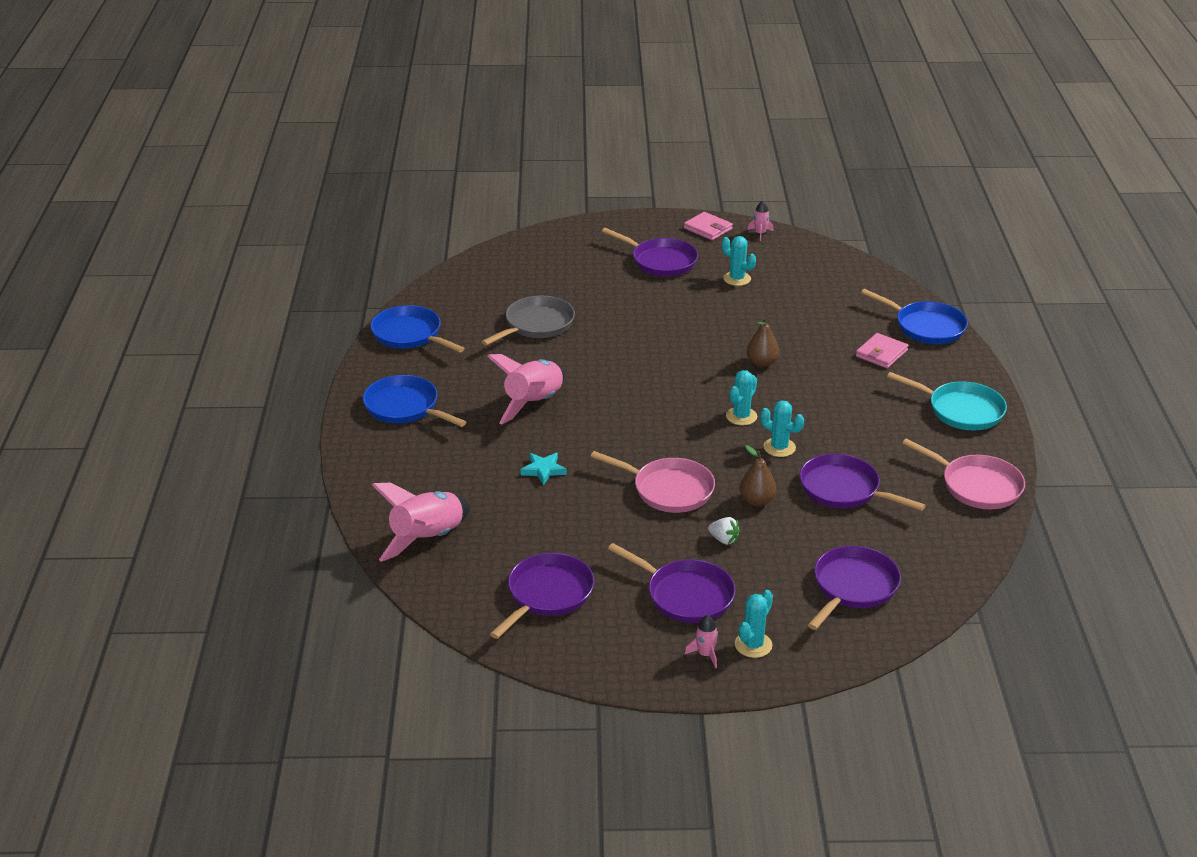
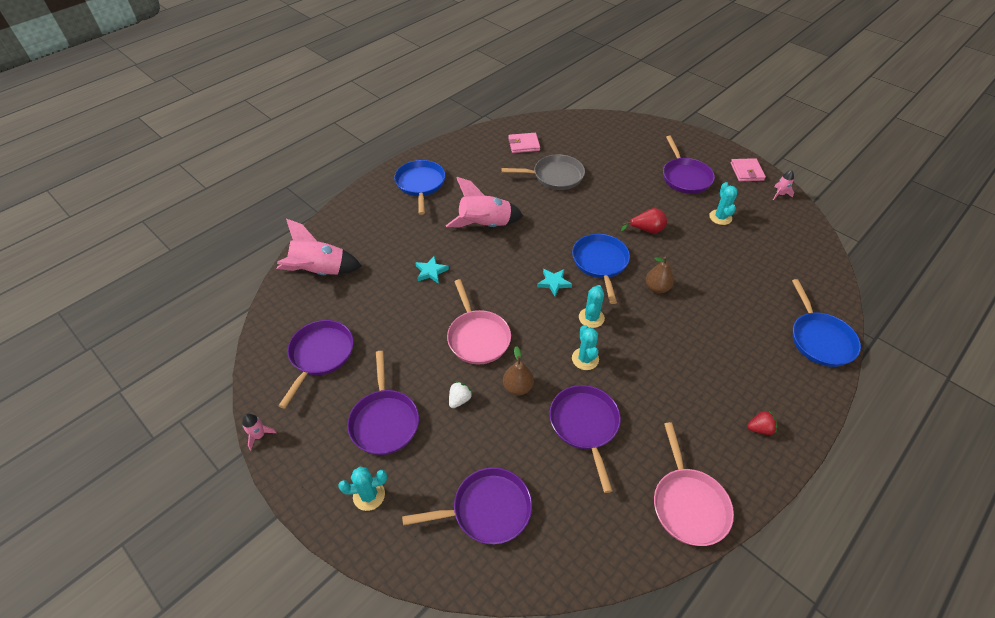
camera: 45 degrees right, 15 degrees up
blue pan [370,305,465,353] -> blue pan moved to [572,234,630,304]
purple pan [490,553,594,639] -> purple pan turned 60 degrees counterclockwise [278,320,354,409]
pink rocket [685,615,718,668] -> pink rocket moved to [242,414,277,450]
white strawberry [708,517,740,545] -> white strawberry turned 135 degrees counterclockwise [449,381,473,408]
turquoise cactus [726,370,757,425] -> turquoise cactus turned 60 degrees counterclockwise [579,285,605,328]
pink wallet [856,333,908,368] -> pink wallet moved to [508,133,540,153]
turquoise pan [887,372,1007,431] -> red strawberry [747,410,777,435]
none -> turquoise star [537,269,572,296]
none -> red pear [621,208,667,234]

